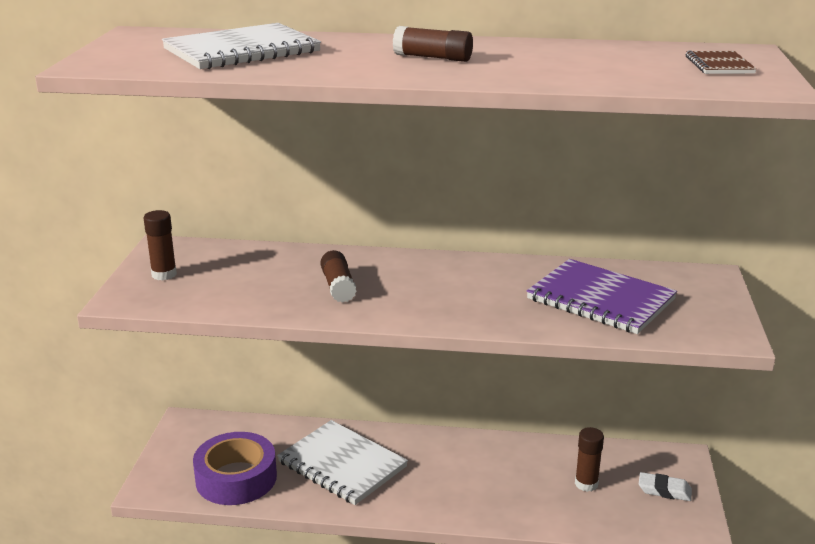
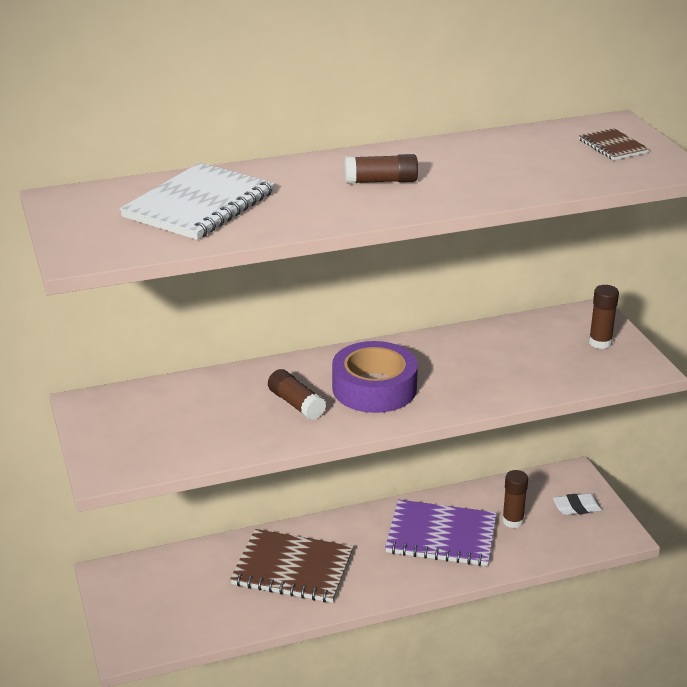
camera: 25 degrees left, 5 degrees up
brown glue stick [144,210,177,281] -> brown glue stick moved to [589,285,619,349]
purple tape [193,432,277,505] -> purple tape moved to [332,341,418,413]
white notebook [277,420,408,505] -> brown notebook [230,529,353,603]
purple notebook [526,259,677,334] -> purple notebook moved to [385,500,497,566]

